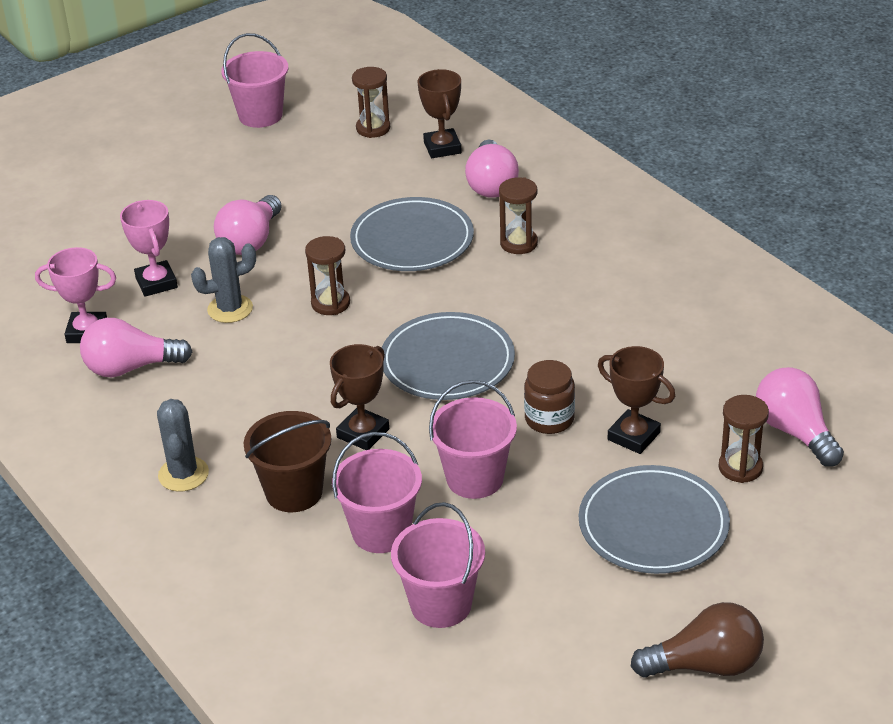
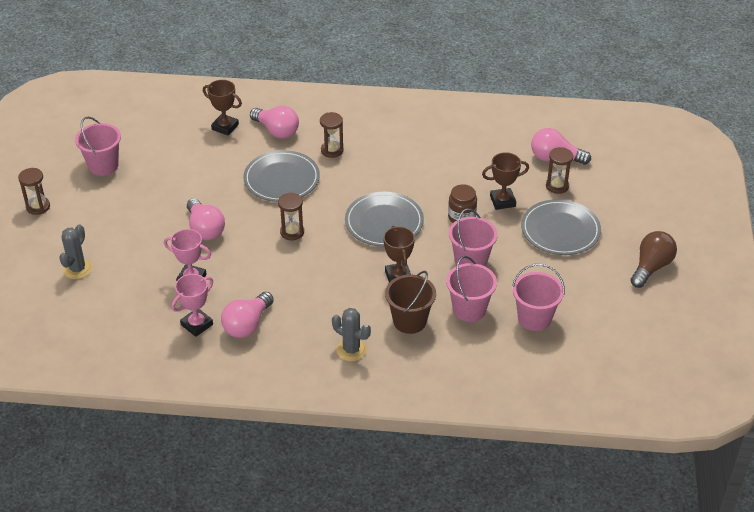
camera: 50 degrees left, 5 degrees up
grey cactus [191,237,256,323] -> grey cactus moved to [59,224,92,279]
brown hourglass [352,67,390,138] -> brown hourglass moved to [18,168,50,215]

